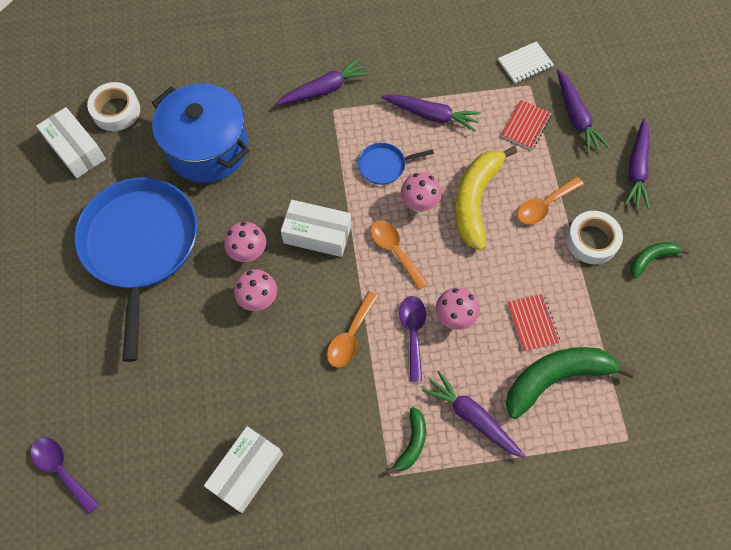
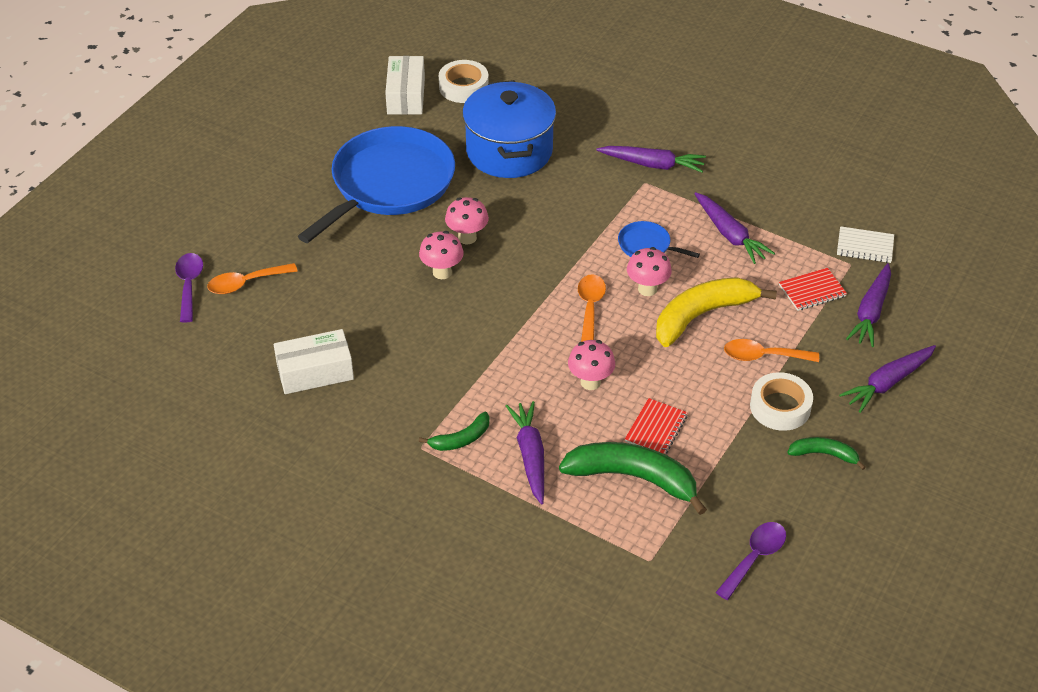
camera: 40 degrees right, 20 degrees down
white box [281,200,351,257] -> none
orange spoon [327,291,379,367] -> orange spoon moved to [207,263,298,294]
purple spoon [399,296,426,382] -> purple spoon moved to [716,522,786,600]

